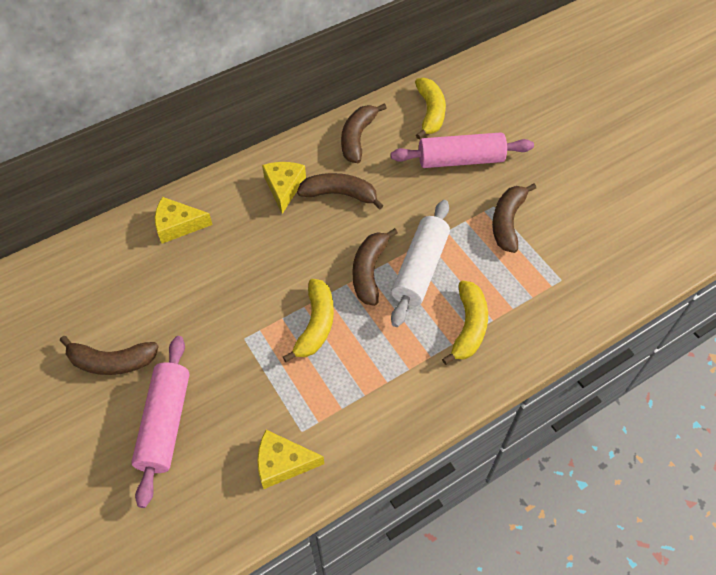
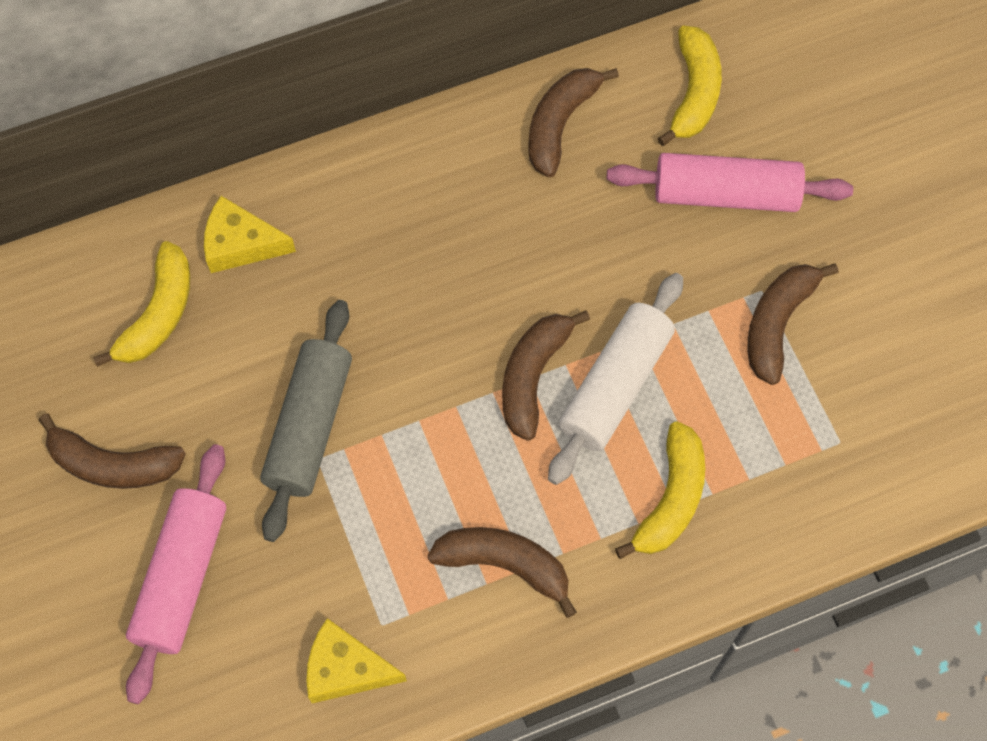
camera: 10 degrees right, 10 degrees up
yellow cheese [262,162,306,214] -> none
yellow banana [283,279,334,362] -> yellow banana moved to [93,241,190,367]
brown banana [297,173,384,210] -> brown banana moved to [427,527,577,618]
none -> grey rolling pin [260,300,352,542]

